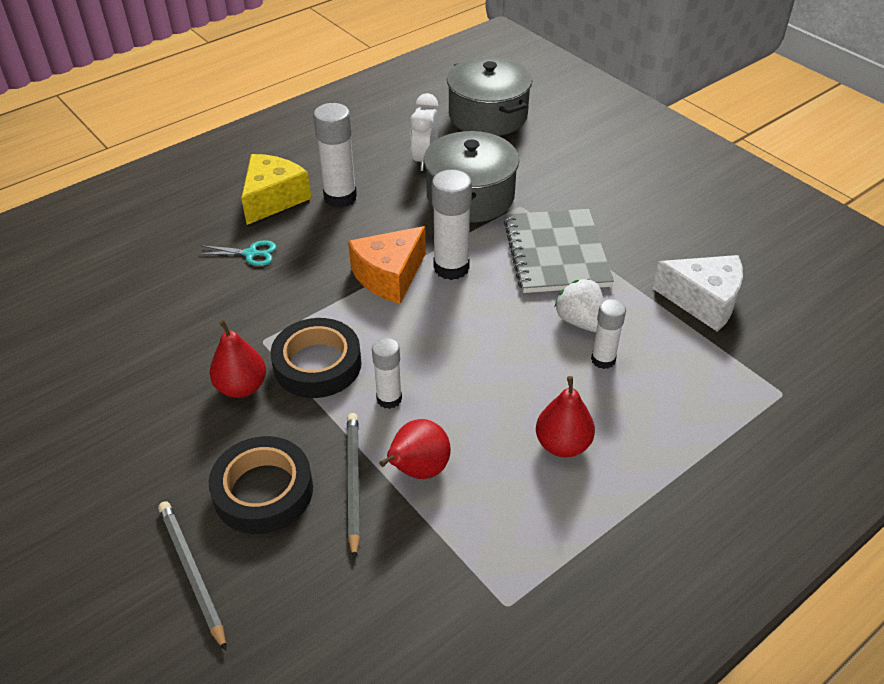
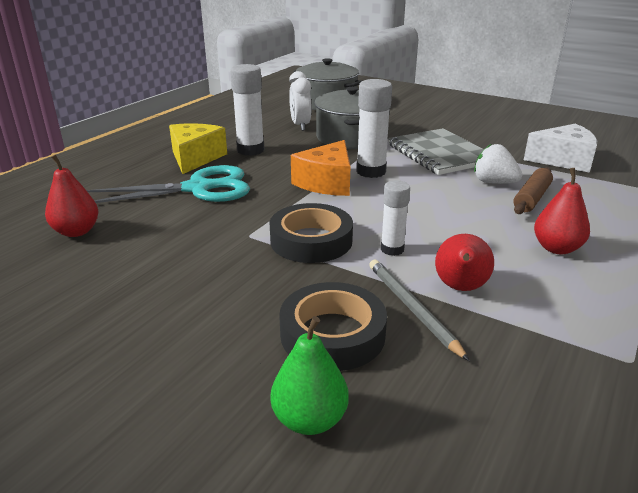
camera: 20 degrees left, 15 degrees down
grey pencil [158,501,226,651] -> green pear [271,316,349,435]
turquoise scissors [198,240,277,266] -> turquoise scissors [86,165,250,203], size x2.29
red pear [210,320,266,398] -> red pear moved to [45,154,98,237]
white glue stick [591,299,626,369] -> brown rolling pin [513,168,553,214]

